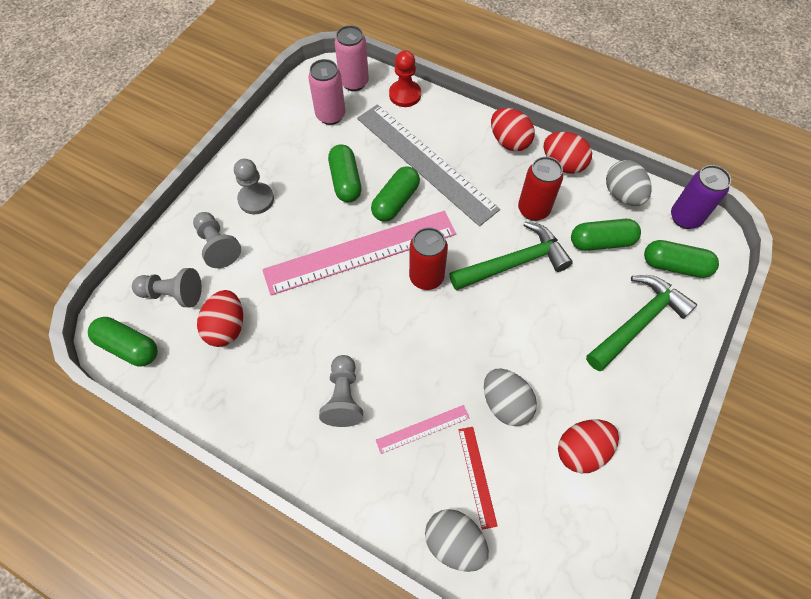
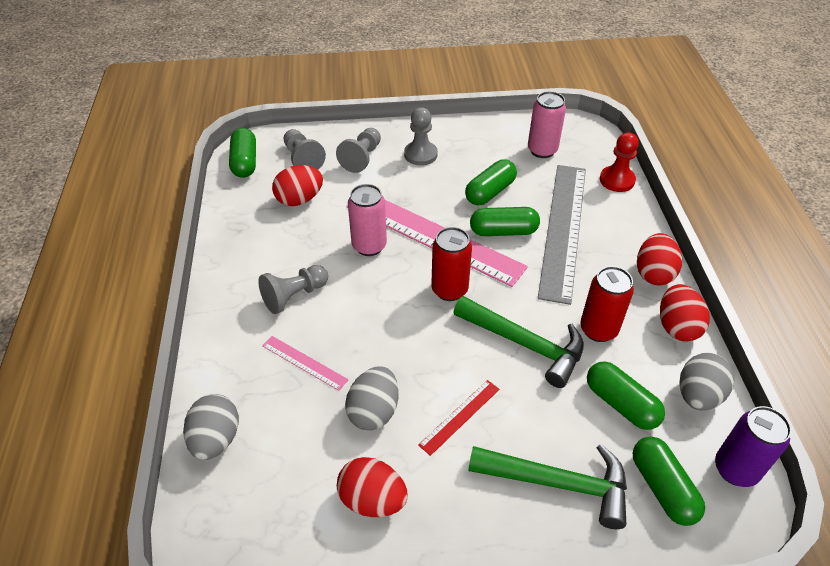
camera: 55 degrees right, 15 degrees down
pink can [335,25,369,91] -> pink can moved to [348,184,387,256]
red ruler [458,427,497,530] -> red ruler moved to [418,380,499,456]

